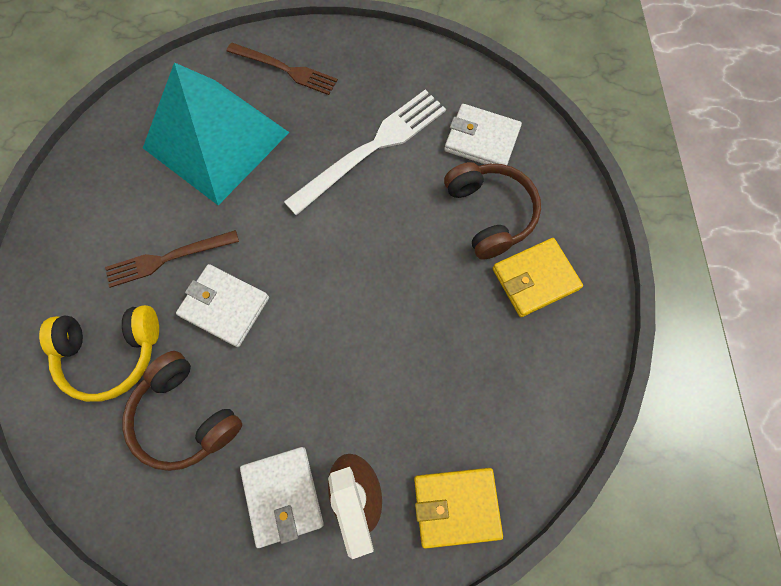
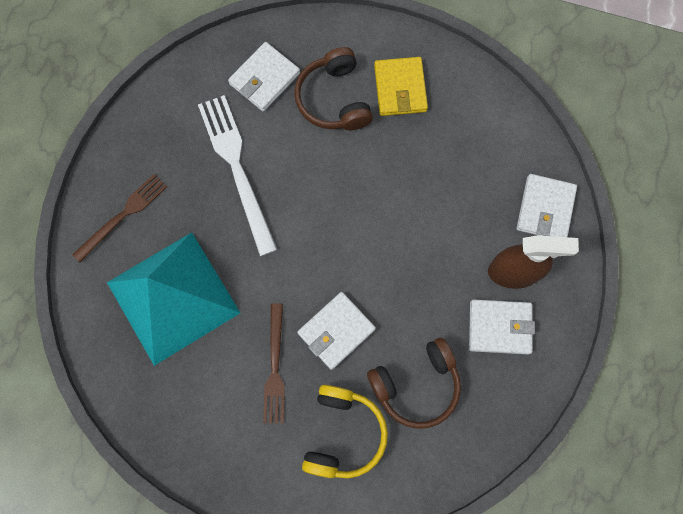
camera: 70 degrees left, 5 degrees up
yellow wallet [414,468,503,549] -> white wallet [517,174,577,237]
brown headphones [444,162,541,260] -> brown headphones turned 105 degrees counterclockwise [294,47,373,130]

